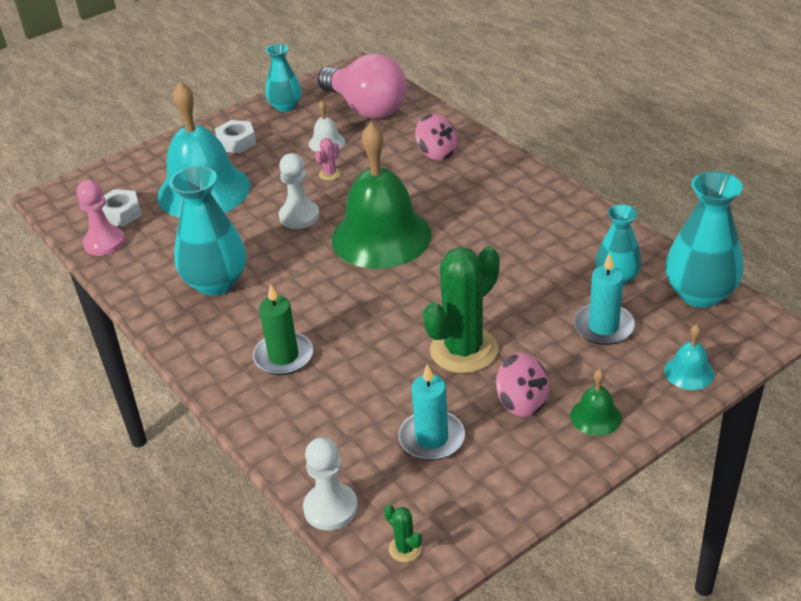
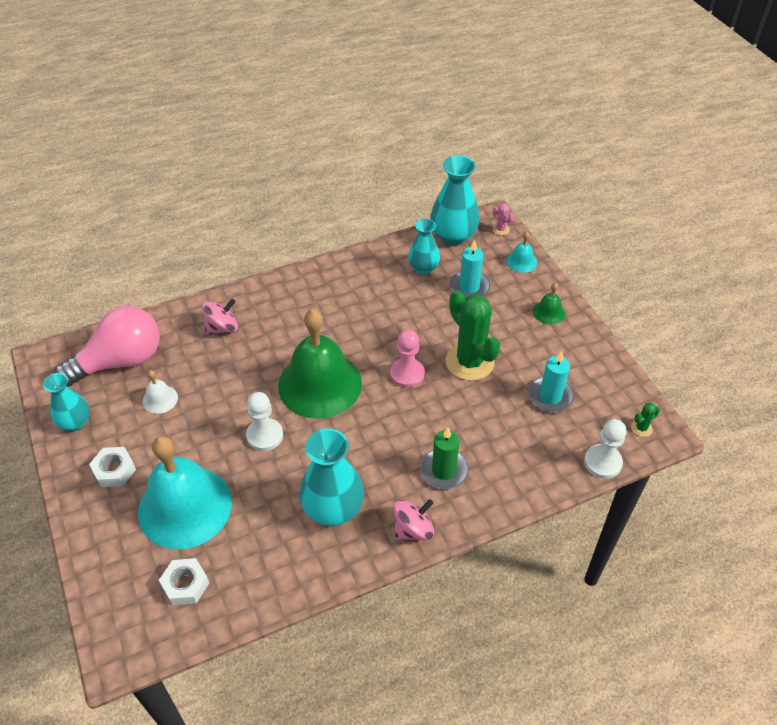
camera: 80 degrees left, 10 degrees up
pink pawn [76,180,125,256] -> pink pawn moved to [390,330,425,388]
pink cactus [315,138,341,181] -> pink cactus moved to [492,204,514,235]
pink spinning top [496,353,549,417] -> pink spinning top moved to [394,499,434,540]

